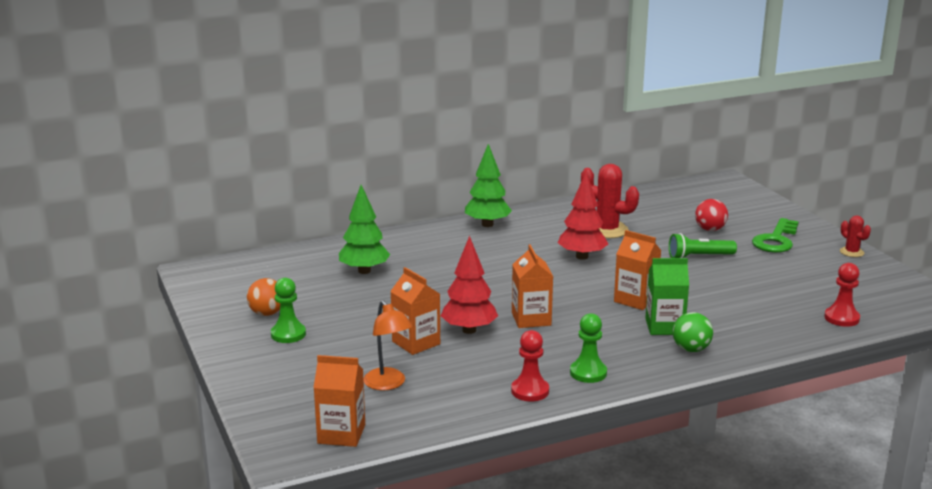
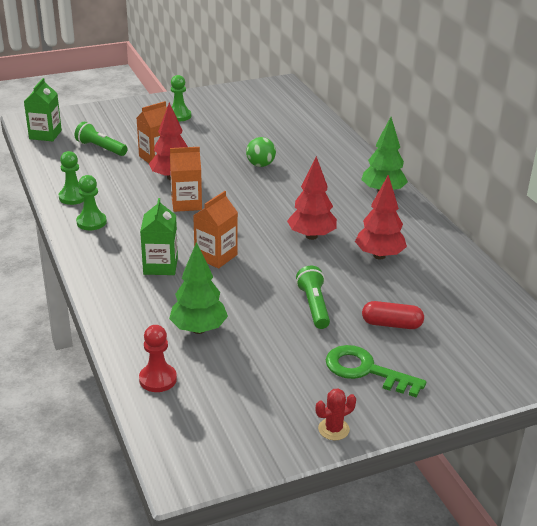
camera: 90 degrees right, 10 degrees up
orange ball [247,278,280,316] -> none
orange carton [313,355,365,447] -> green carton [24,78,62,141]
green tree [339,185,390,274] -> green tree moved to [169,242,228,334]
orange lamp [363,300,413,391] -> green flashlight [75,122,128,156]
red pawn [511,330,549,402] -> green pawn [58,151,84,205]
red cactus [581,164,639,238] -> red tree [355,175,407,259]
green ball [673,312,713,352] -> green ball moved to [246,137,276,167]
red ball [695,199,728,231] -> red capsule [362,301,424,329]

